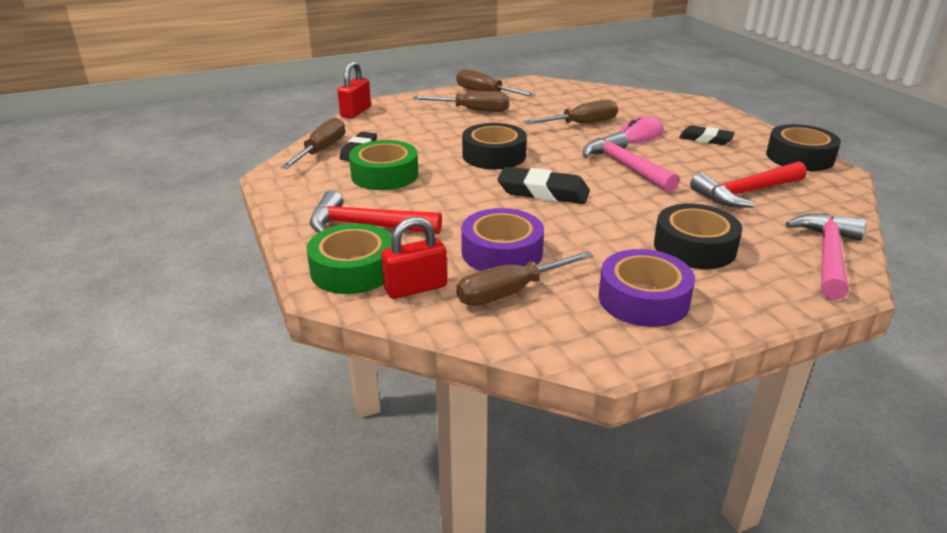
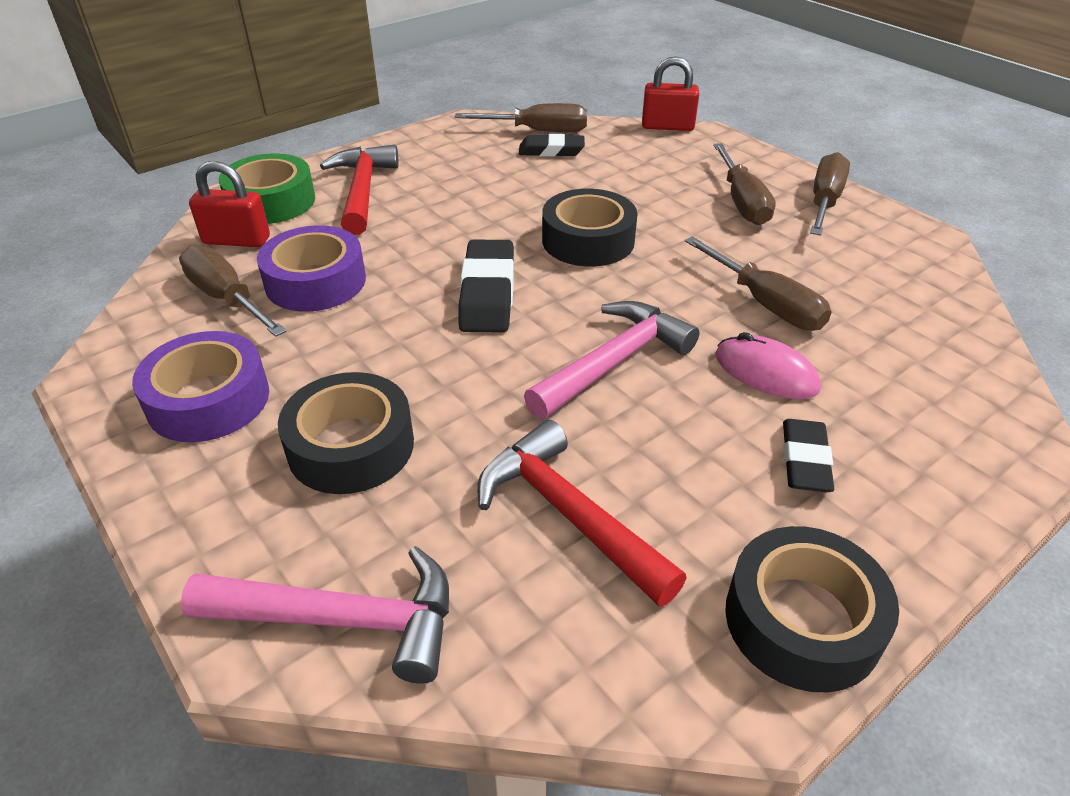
camera: 75 degrees right, 10 degrees up
green tape [349,140,418,190] -> none
red padlock [381,217,447,299] -> red padlock turned 45 degrees counterclockwise [189,161,270,247]

